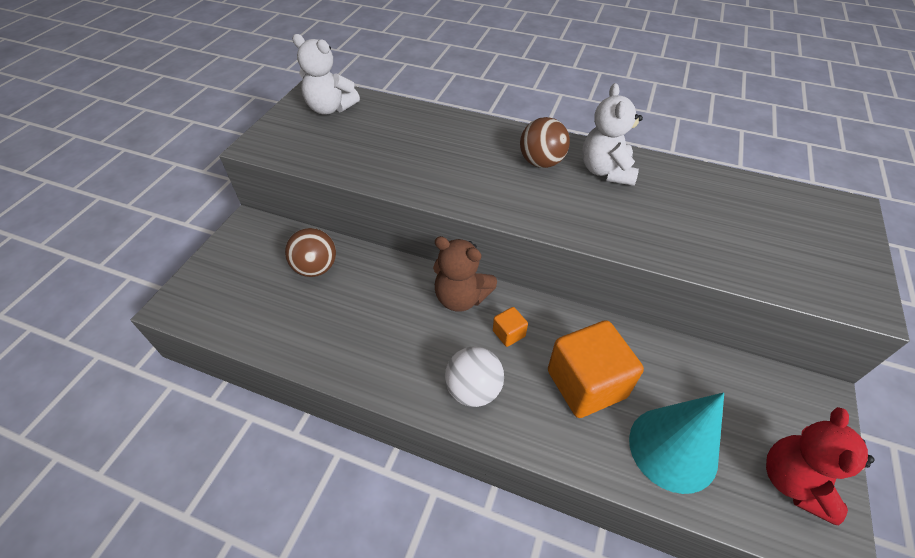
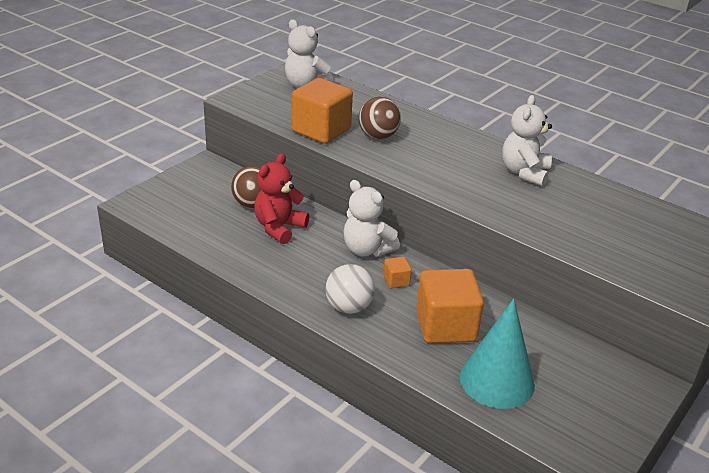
camera: 15 degrees right, 15 degrees down
brown teddy bear [433,236,497,312] -> white teddy bear [343,180,400,257]
brown ball [520,117,570,168] -> brown ball moved to [359,97,401,139]
red teddy bear [766,407,874,525] -> red teddy bear moved to [254,153,309,244]
none -> orange cube [291,78,353,144]

